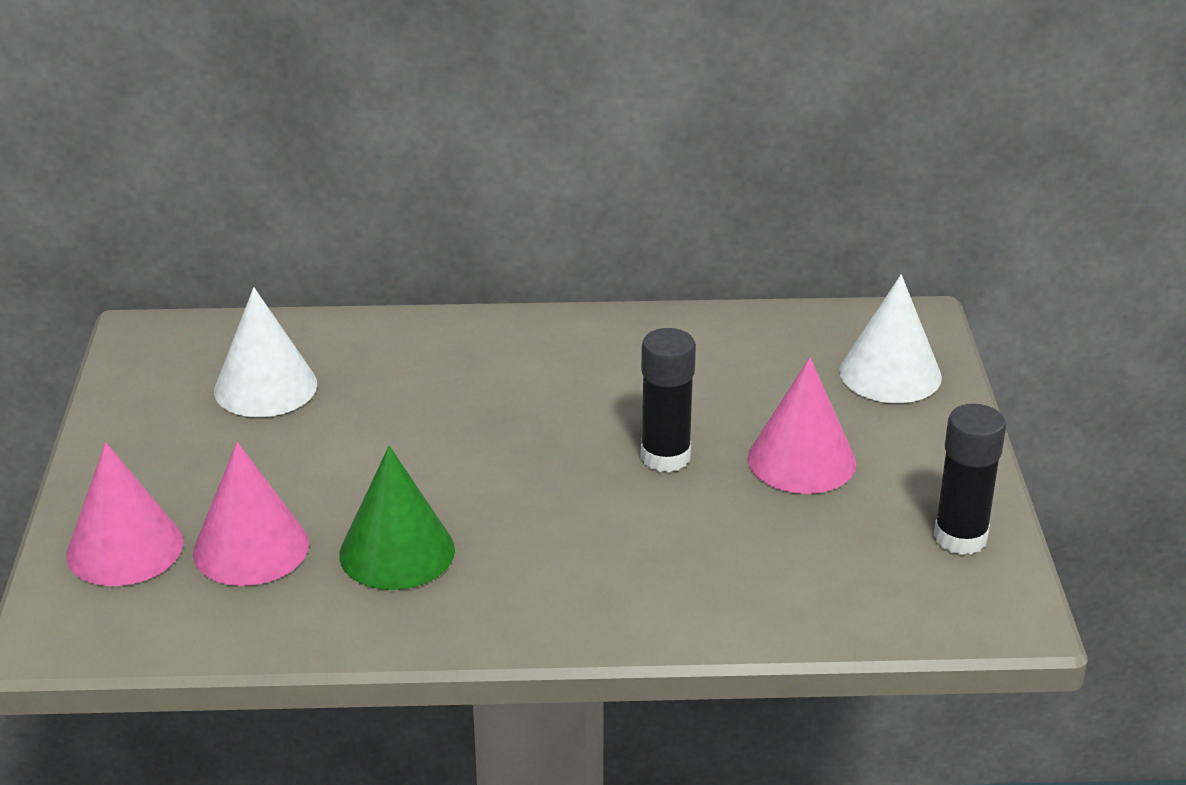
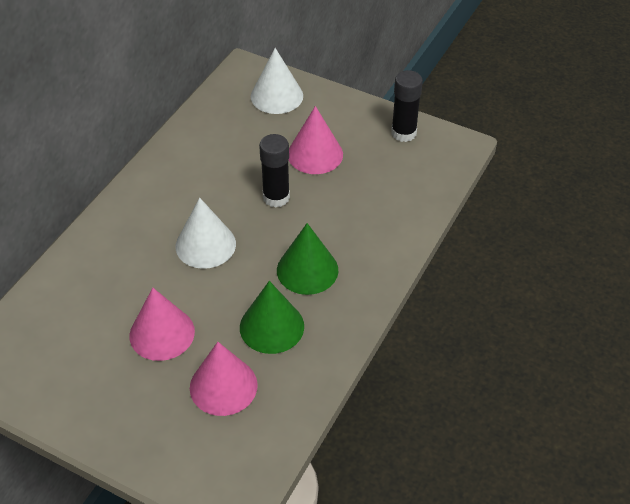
camera: 60 degrees left, 15 degrees up
pink cone [66,442,183,586] -> pink cone moved to [129,288,195,361]
white cone [214,287,317,417] -> white cone moved to [176,197,236,269]
none -> green cone [277,223,338,295]

